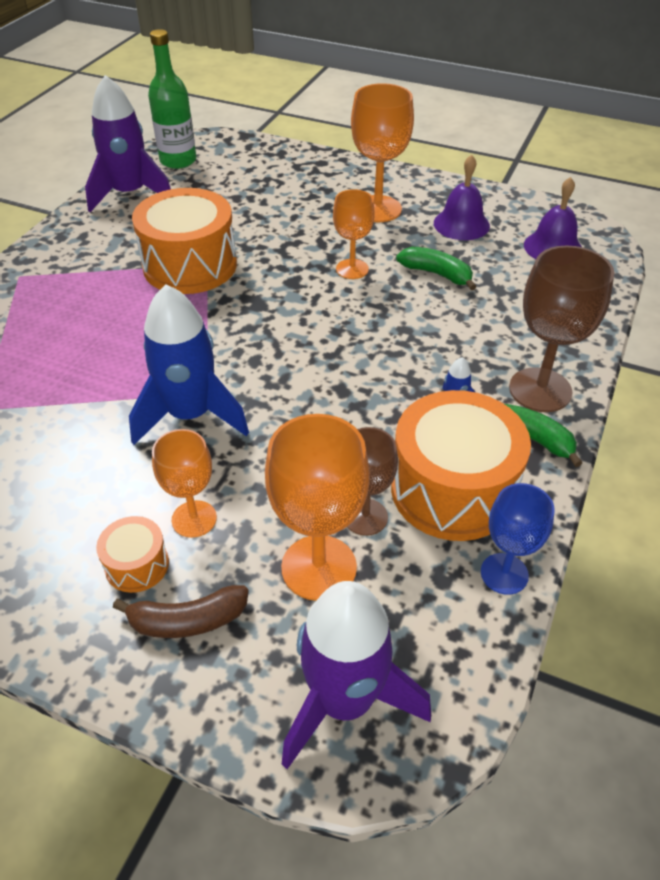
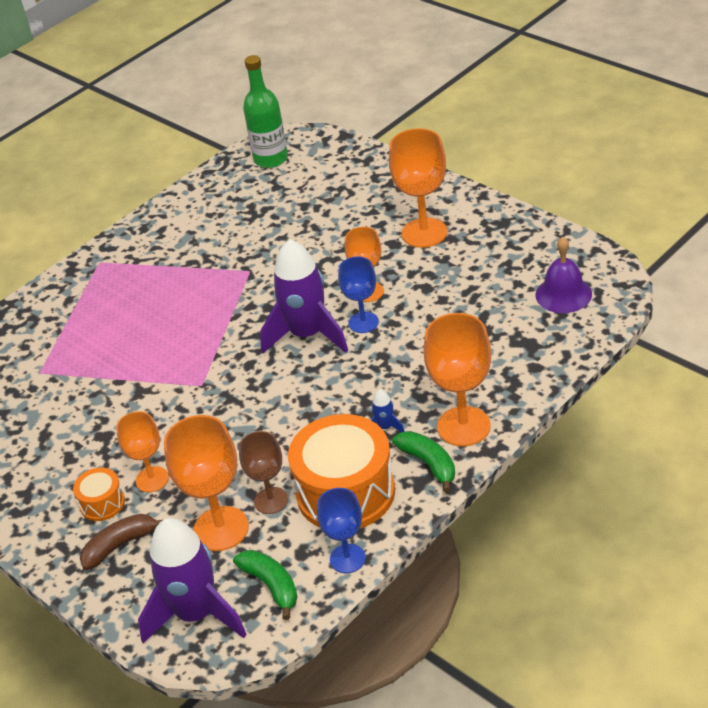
camera: 25 degrees right, 5 degrees down
purple rocket [85,75,171,212] -> purple rocket moved to [260,239,348,354]
brown banana [113,585,249,638] -> brown banana turned 135 degrees clockwise [80,514,162,570]
blue rocket [129,284,249,445] -> none
orange drum [132,188,237,294] -> none
green banana [396,247,476,290] -> green banana moved to [233,550,298,620]
purple bell [434,155,490,240] -> none
brown goblet [509,246,614,412] -> orange goblet [424,313,491,446]
none -> blue goblet [338,256,379,333]

